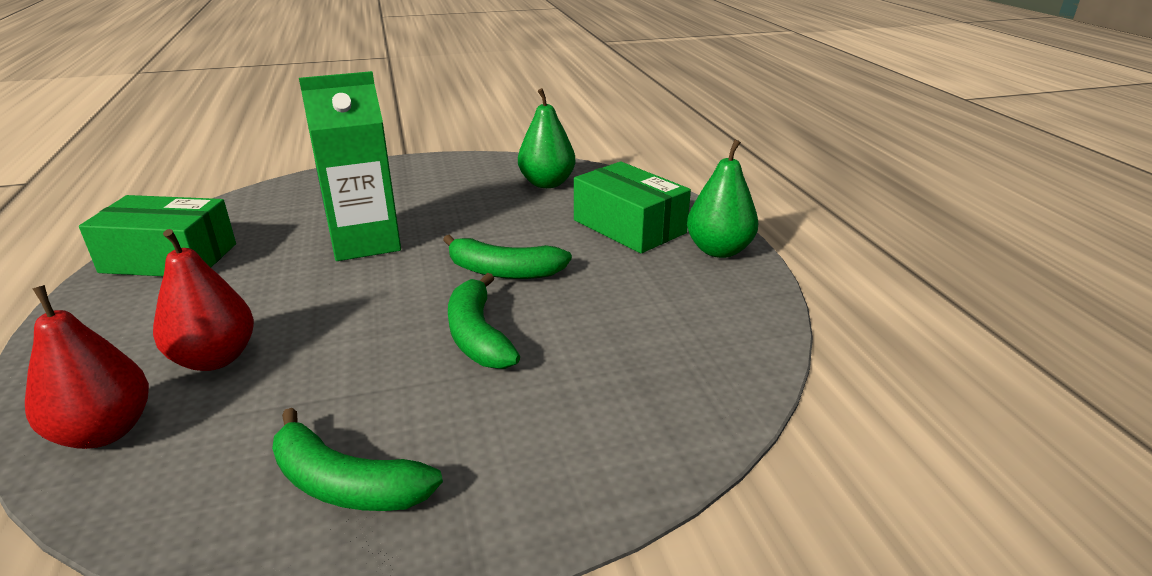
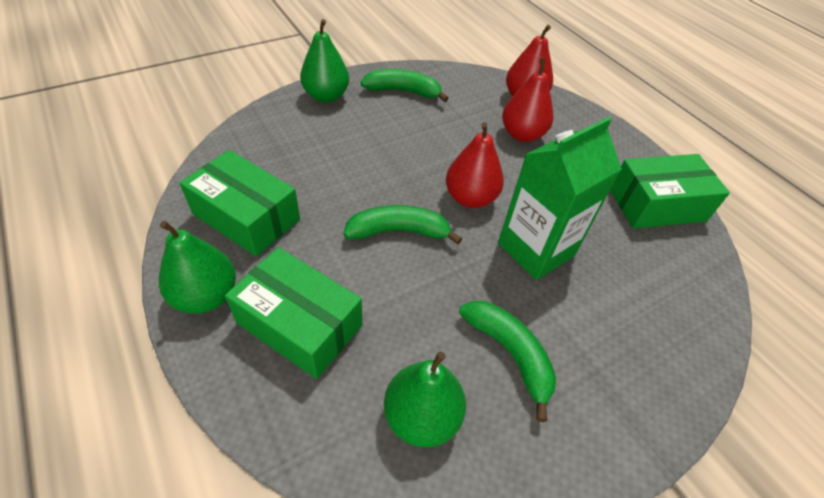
camera: 160 degrees right, 20 degrees up
green banana [448,273,520,369] -> green banana moved to [459,301,556,422]
none -> green box [179,150,300,256]
none -> green pear [300,19,349,103]
none -> red pear [446,122,504,208]

